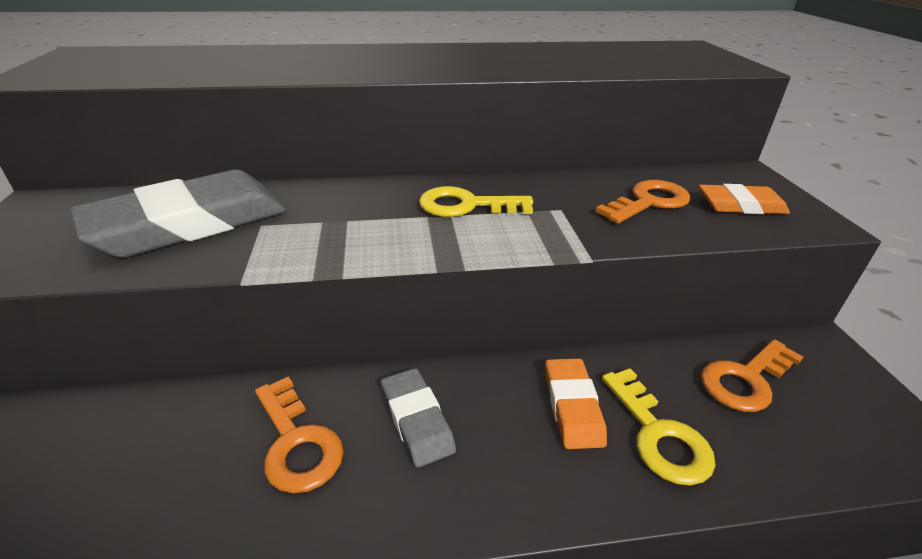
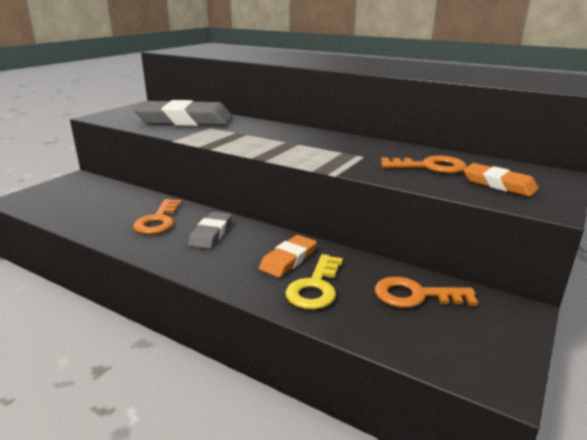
camera: 40 degrees right, 10 degrees down
yellow key [419,186,533,217] -> none

